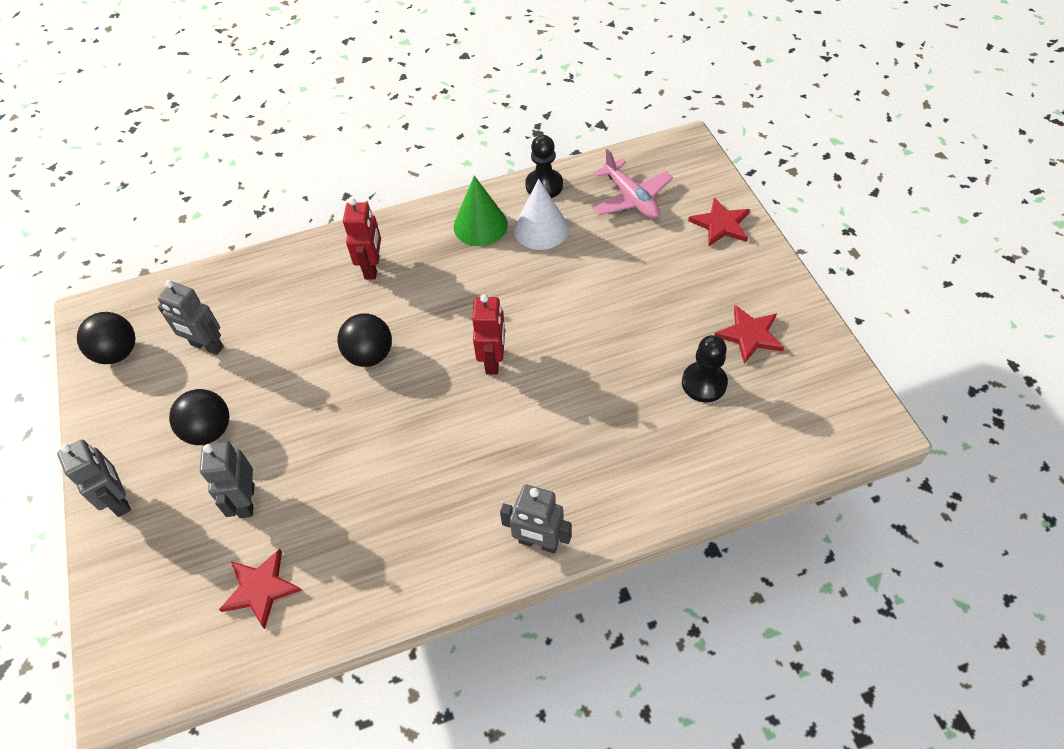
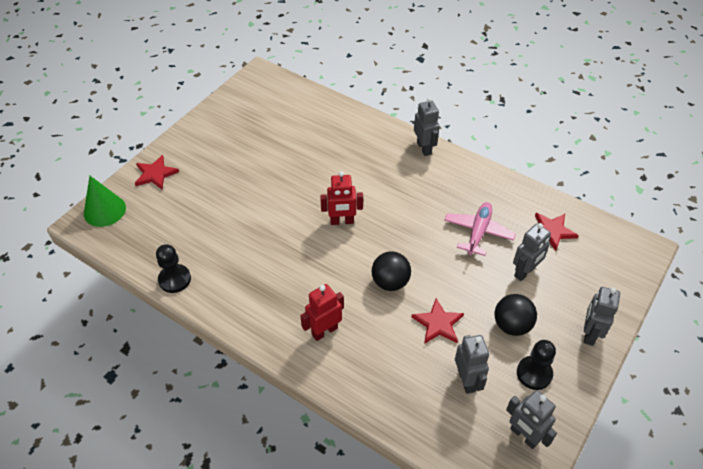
camera: 130 degrees left, 5 degrees down
black ball [77,312,135,364] -> grey robot [506,390,557,449]
green cone [454,176,508,246] -> green cone moved to [84,176,126,227]
red robot [472,294,505,375] -> red robot turned 150 degrees counterclockwise [320,171,363,225]
white cone [514,179,568,250] -> none
pink plane [593,149,673,219] -> pink plane moved to [444,202,516,256]
black pawn [682,335,728,402] -> black pawn moved to [517,340,556,390]
red star [715,305,784,364] -> red star moved to [411,299,464,344]

